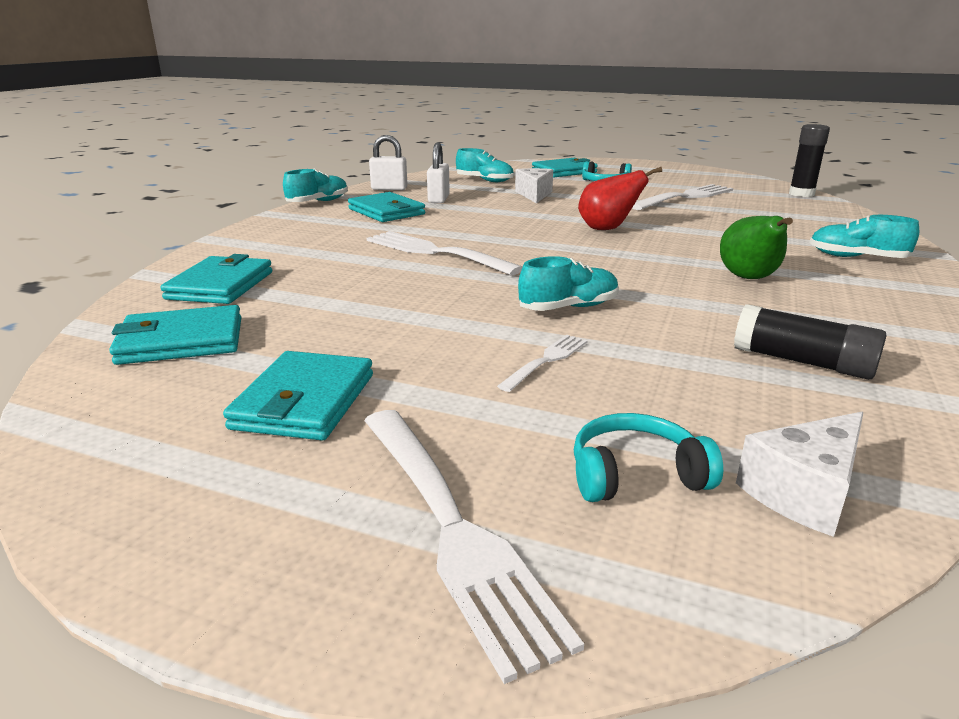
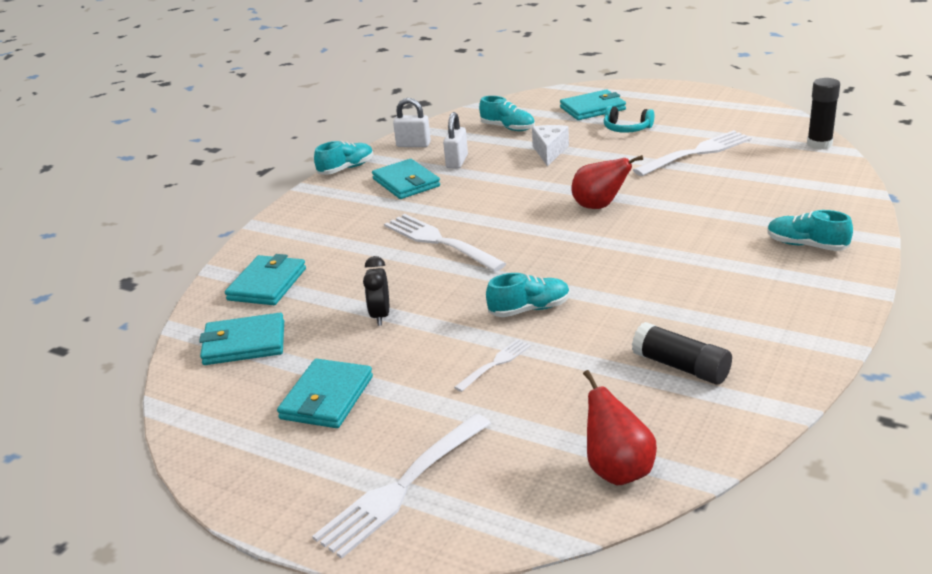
camera: 10 degrees right, 5 degrees up
white fork [364,410,584,684] -> white fork turned 60 degrees clockwise [312,414,491,559]
turquoise headphones [574,413,723,502] -> none
green pear [720,216,793,279] -> none
white cheese [736,412,863,537] -> red pear [583,370,657,485]
none -> black clock [363,256,389,326]

